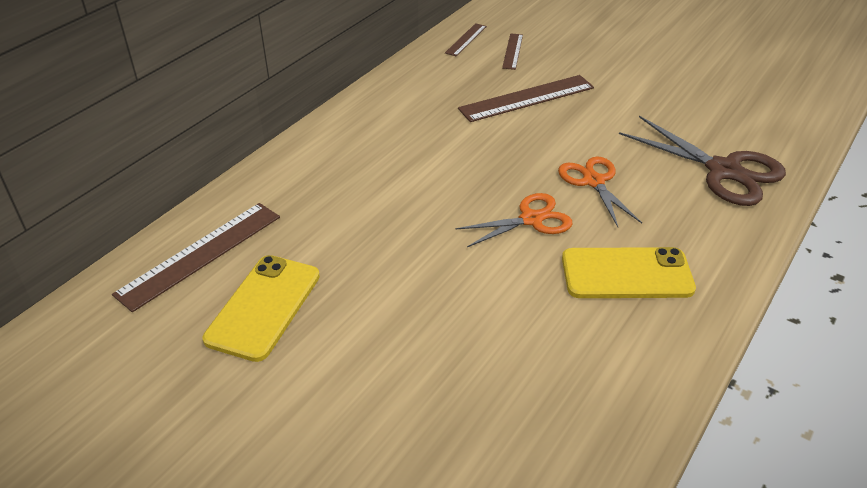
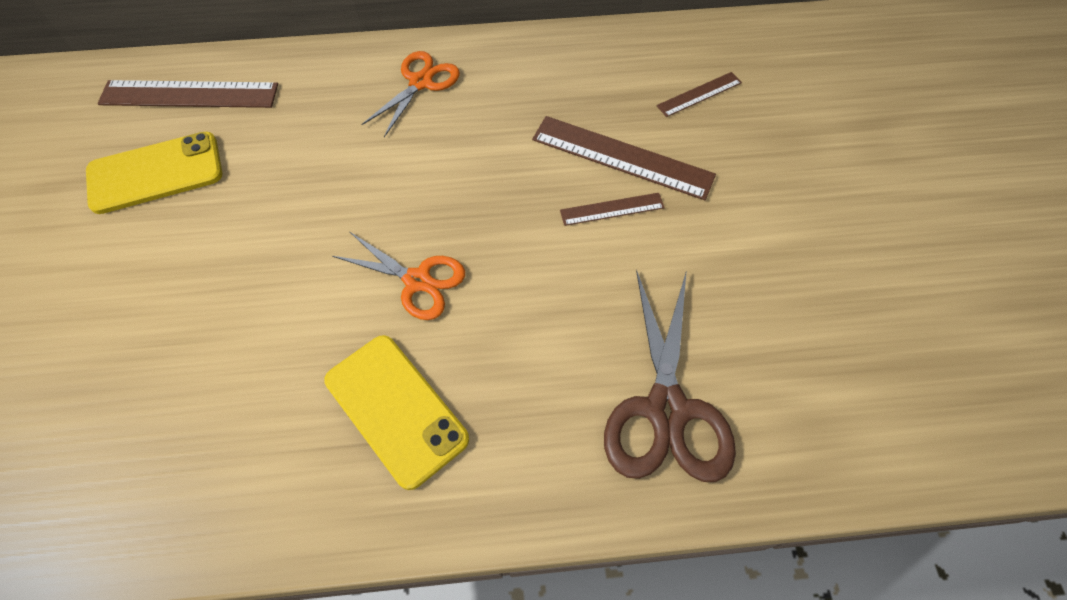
camera: 50 degrees right, 20 degrees up
brown ruler [445,23,487,56] -> brown ruler moved to [560,193,665,226]
orange scissors [558,157,642,227] -> orange scissors moved to [361,51,460,137]

